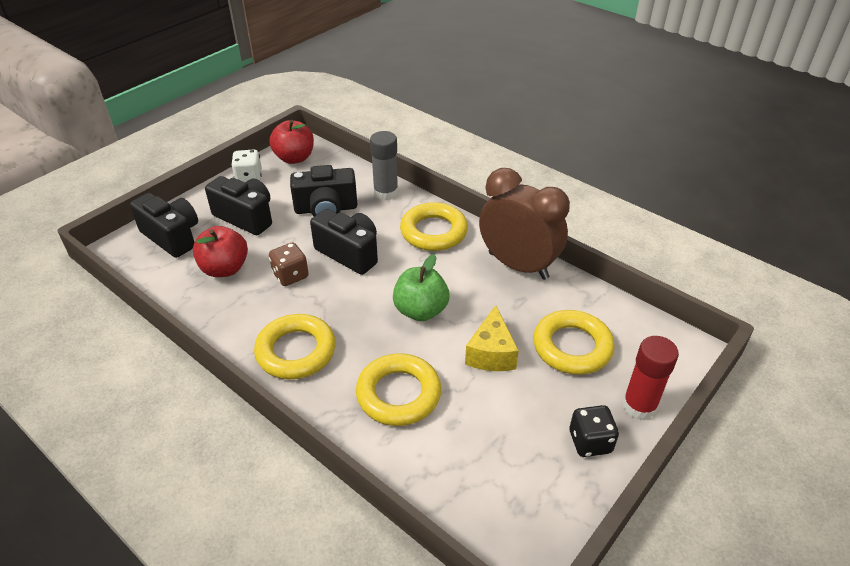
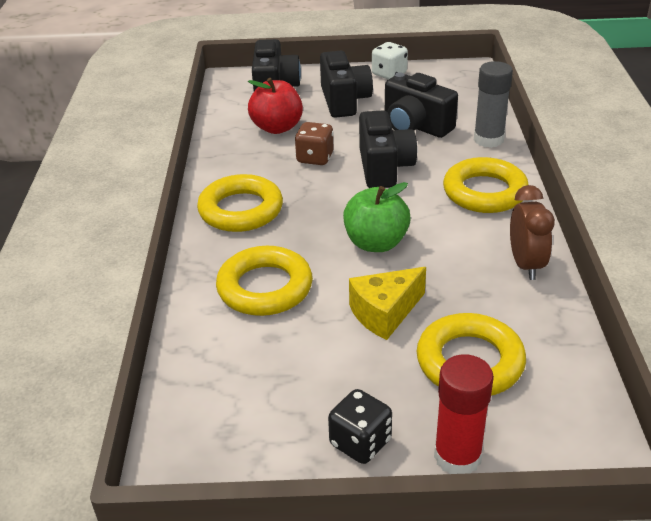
camera: 50 degrees right, 5 degrees down
red apple [269,120,314,164] -> none
brown clock [479,168,570,280] -> brown clock [510,185,555,280], size x0.58

